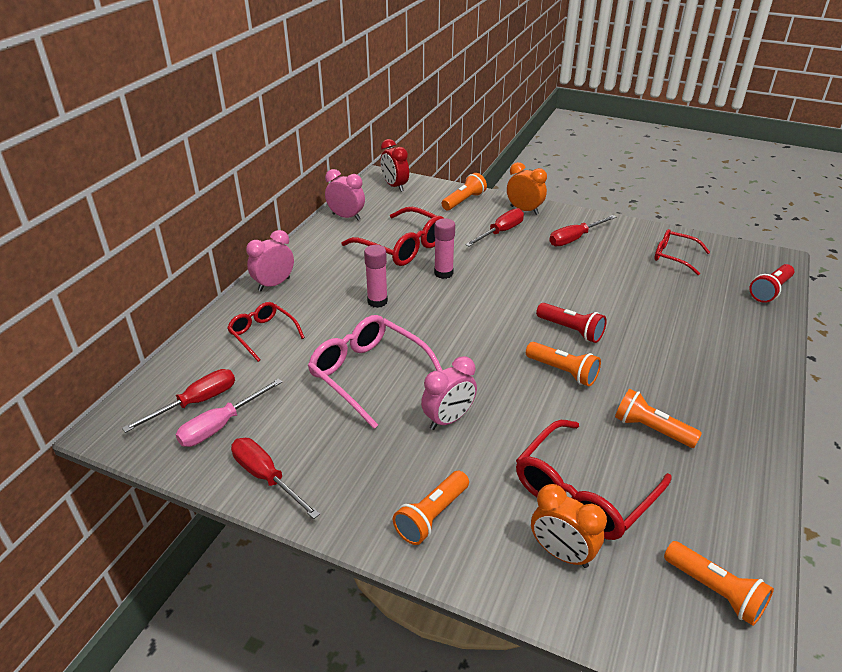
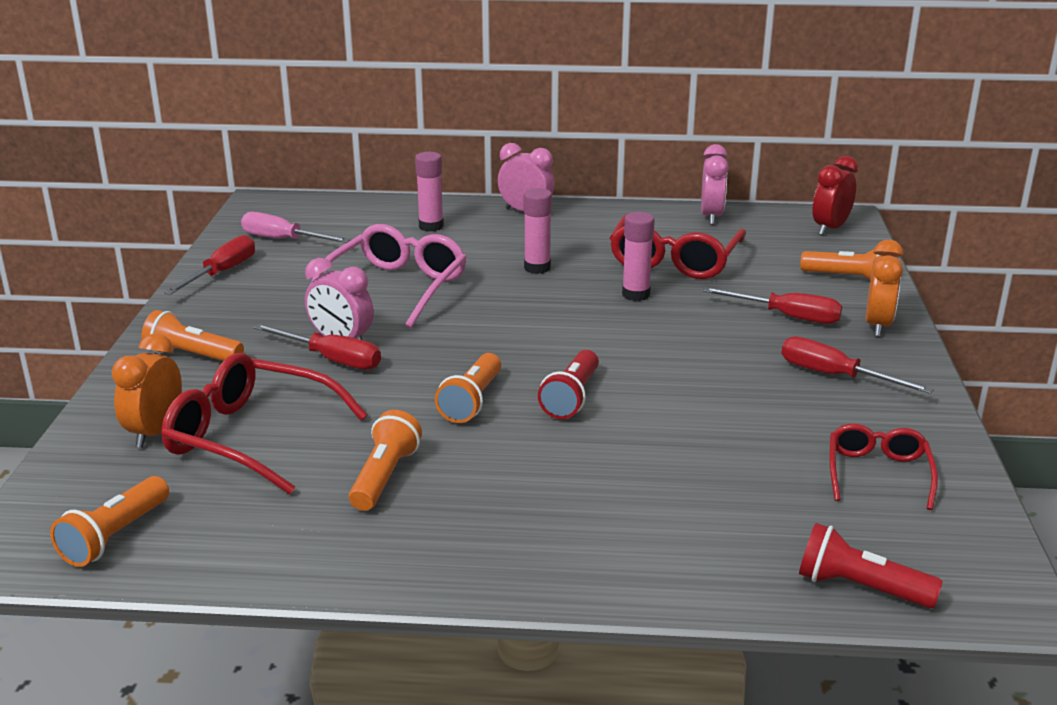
camera: 70 degrees right, 10 degrees down
red screwdriver [122,369,235,433] -> red screwdriver moved to [253,324,381,370]
red glasses [227,302,305,362] -> pink glue stick [415,152,444,232]

